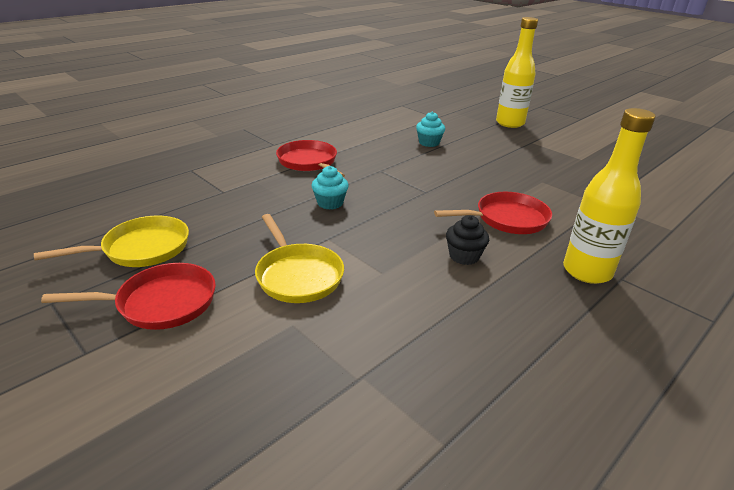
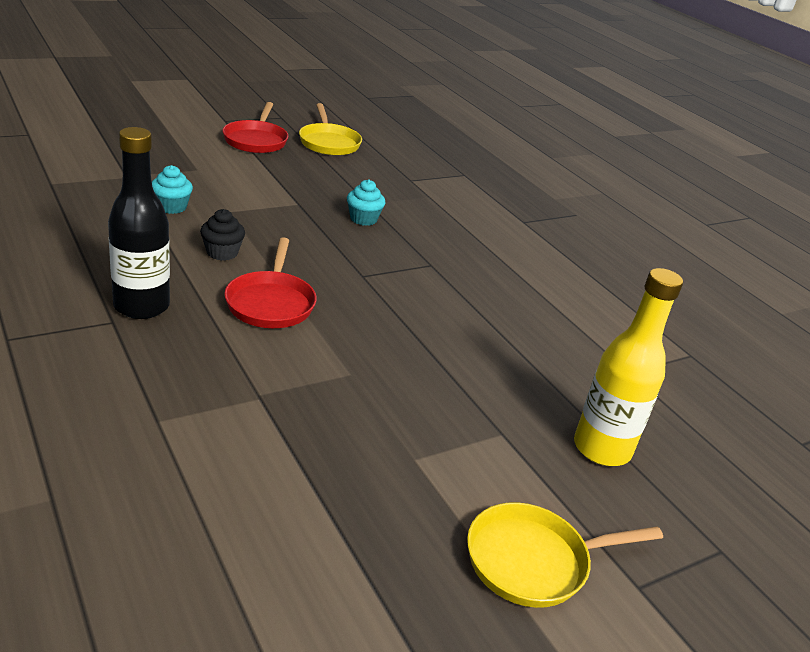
camera: 100 degrees right, 0 degrees up
yellow pan [255,214,344,303] -> yellow pan moved to [467,502,663,608]
red pan [276,140,345,177] -> none
turquoise cupcake [416,112,445,147] -> turquoise cupcake moved to [152,165,193,214]
yellow bottle [563,108,656,284] -> black bottle [108,127,170,319]

